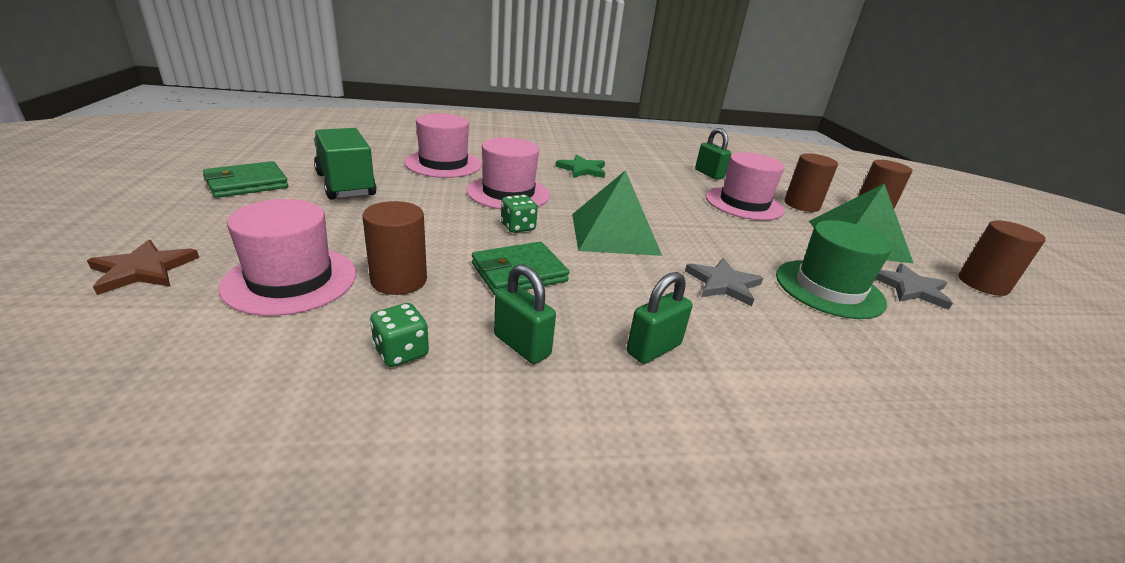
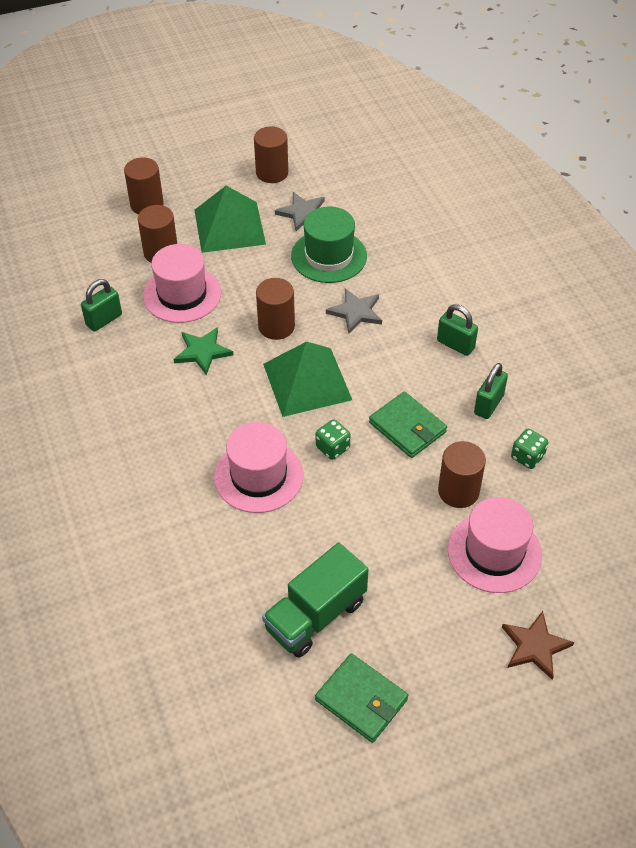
camera: 100 degrees left, 20 degrees up
pink hat [404,113,482,178] -> none
green star [555,155,605,178] -> green star moved to [174,327,233,375]
none -> brown cylinder [256,278,295,340]

